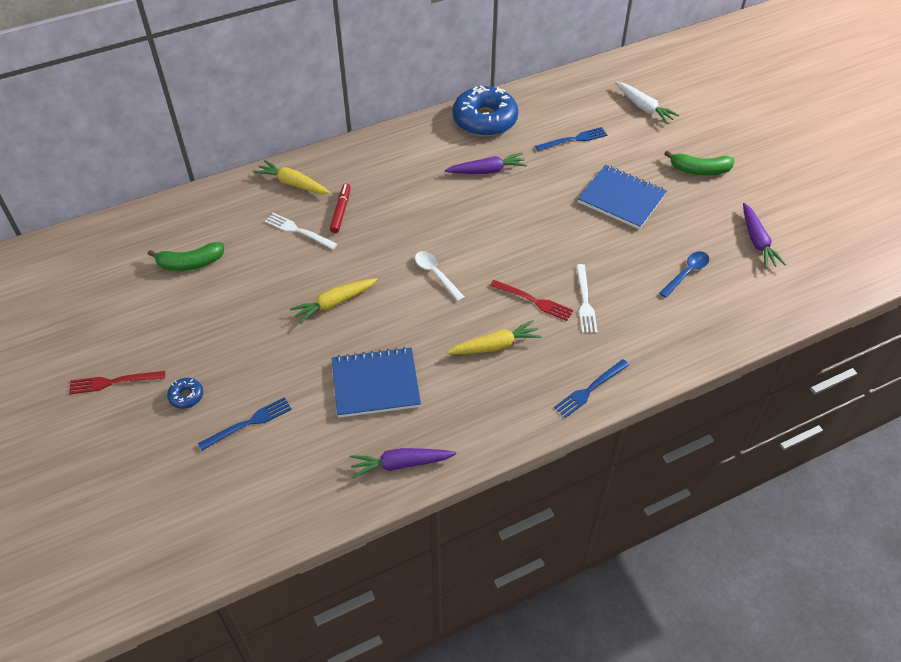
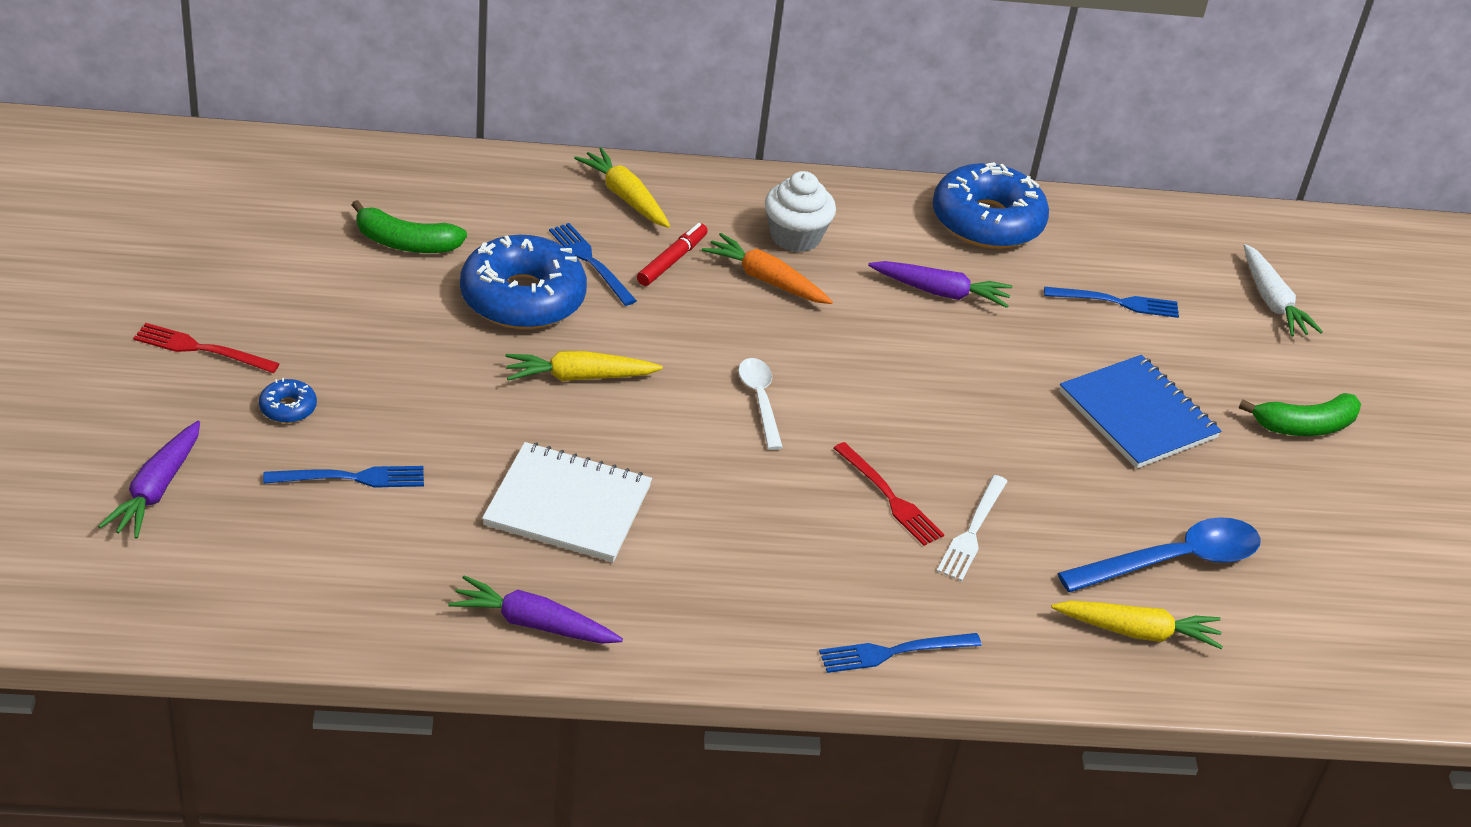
camera: 20 degrees right, 10 degrees down
white fork [265,213,337,249] -> blue fork [549,223,637,306]
blue notebook [332,347,421,418] -> white notebook [482,442,652,562]
yellow carrot [447,320,542,354] -> yellow carrot moved to [1051,601,1223,649]
blue spoon [659,251,709,298] -> blue spoon [1058,517,1261,592], size x1.66
green banana [664,150,734,175] -> green banana turned 45 degrees counterclockwise [1239,393,1361,436]
purple carrot [743,203,786,268] -> purple carrot moved to [98,421,200,539]
none -> blue donut [460,235,587,329]
none -> orange carrot [702,233,833,304]
none -> white cupcake [765,171,836,252]

